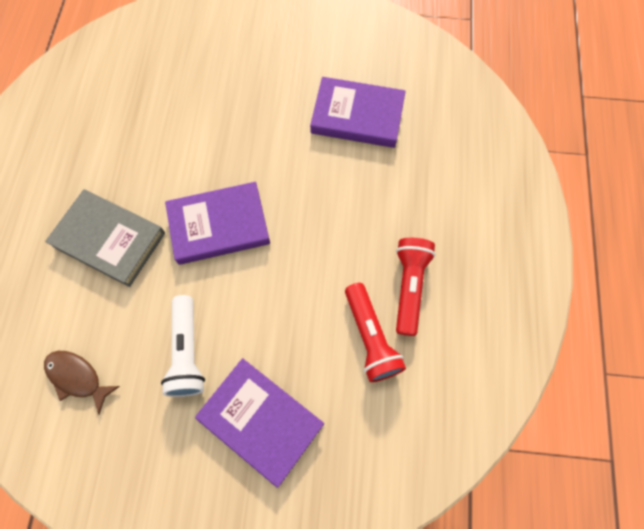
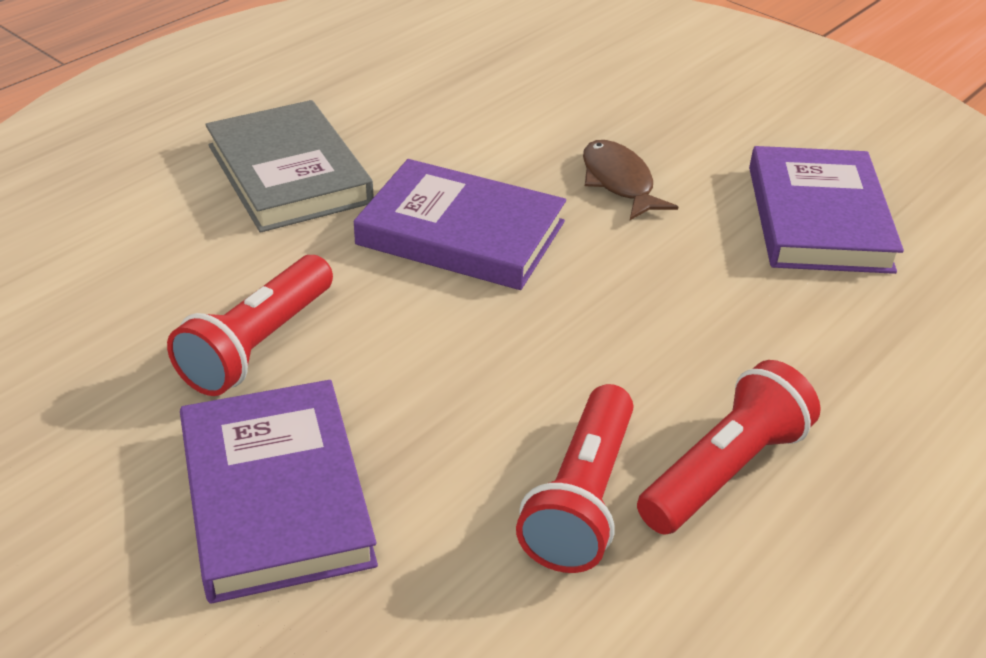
camera: 35 degrees right, 30 degrees down
brown fish [44,351,120,415] -> brown fish moved to [583,140,678,220]
white flashlight [161,295,205,397] -> red flashlight [167,255,333,396]
purple book [310,77,406,148] -> purple book turned 45 degrees clockwise [749,146,904,274]

